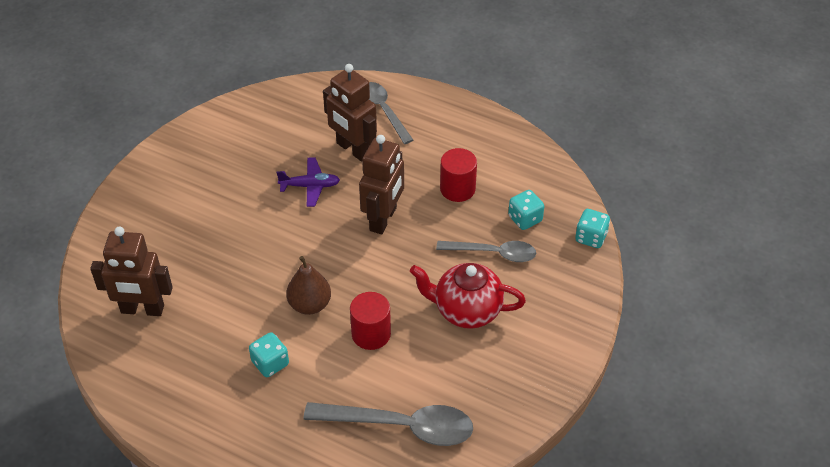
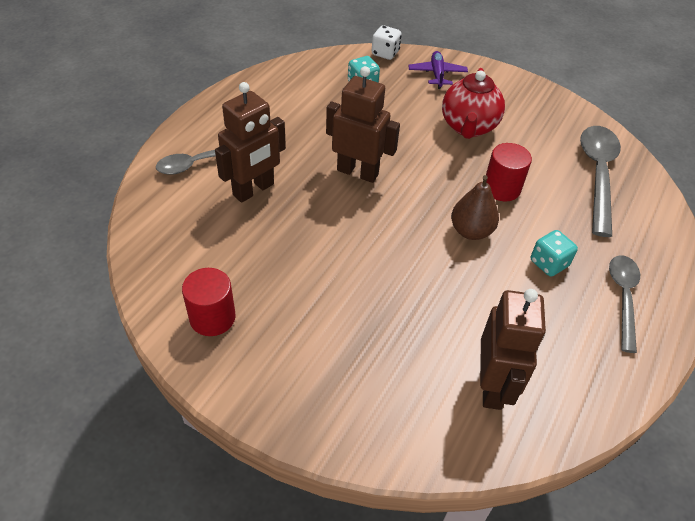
camera: 90 degrees left, 0 degrees up
purple plane [276,157,340,207] -> purple plane moved to [408,51,468,89]
grey spoon [436,241,536,262] -> grey spoon moved to [609,255,640,353]
red cylinder [440,148,477,202] -> red cylinder moved to [182,268,236,336]
turquoise dice [575,209,610,248] -> white dice [372,25,401,60]

